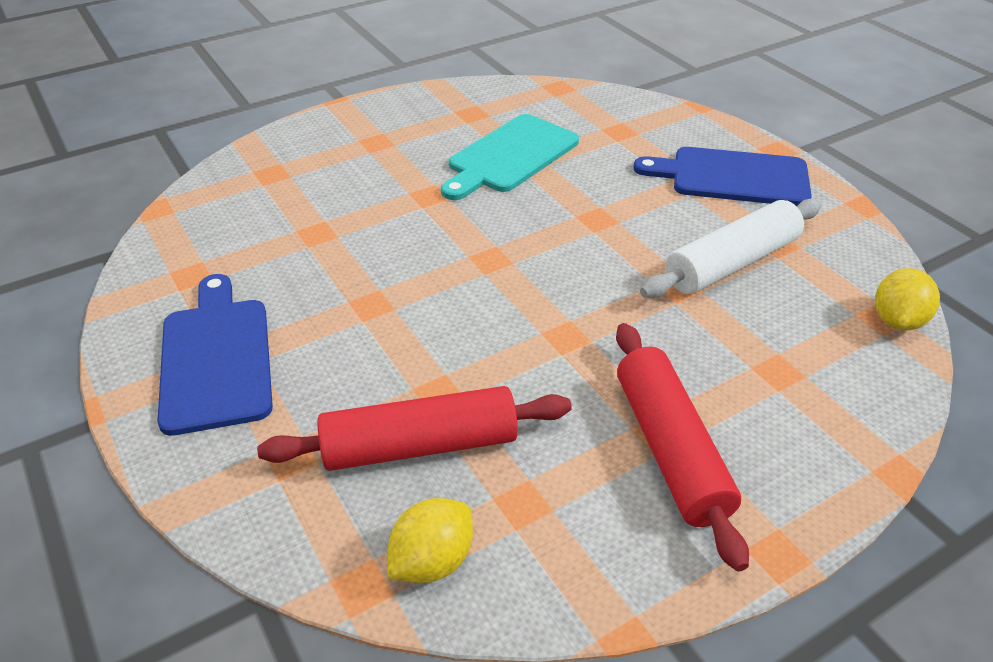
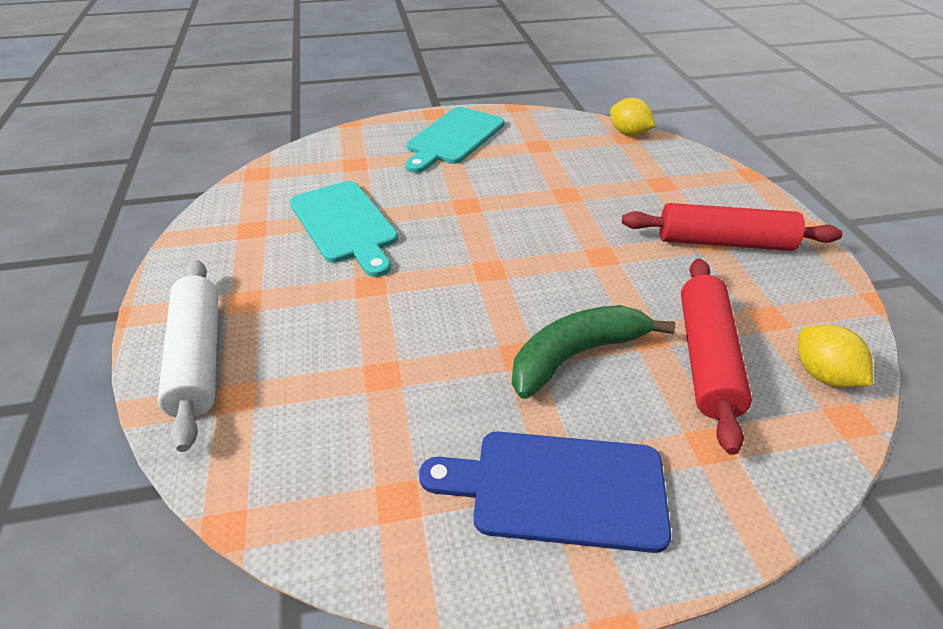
camera: 70 degrees left, 0 degrees up
blue cutting board [633,147,812,206] -> turquoise cutting board [406,107,505,173]
white rolling pin [640,199,822,298] -> white rolling pin moved to [157,260,218,452]
none -> green banana [512,305,675,399]

